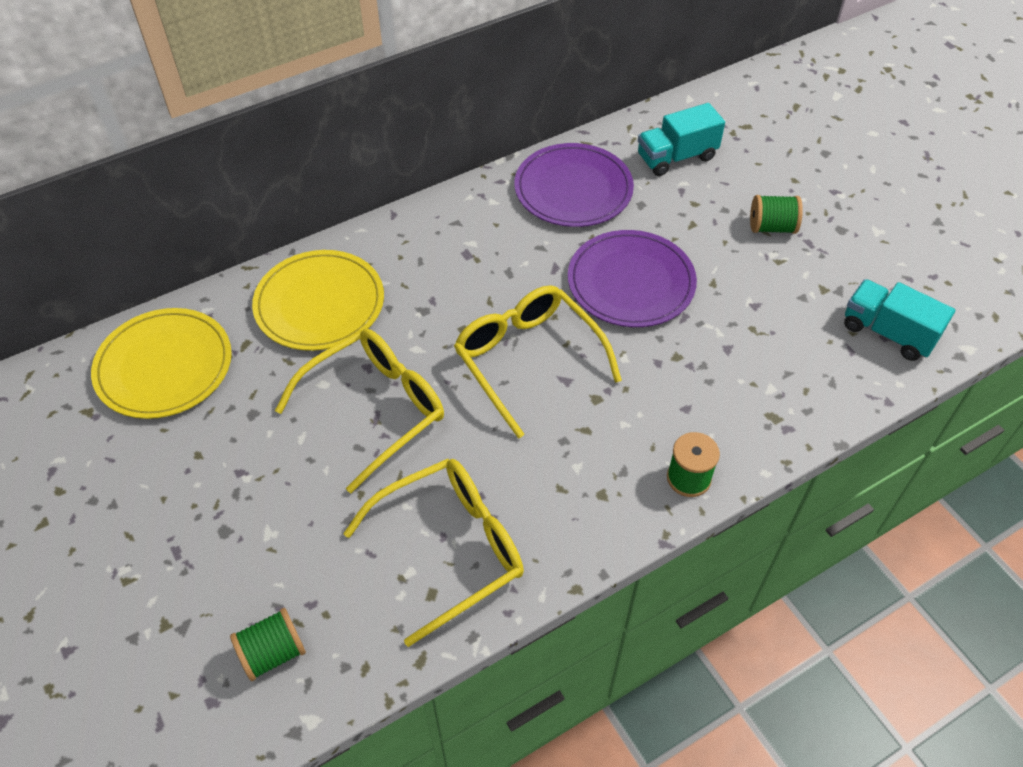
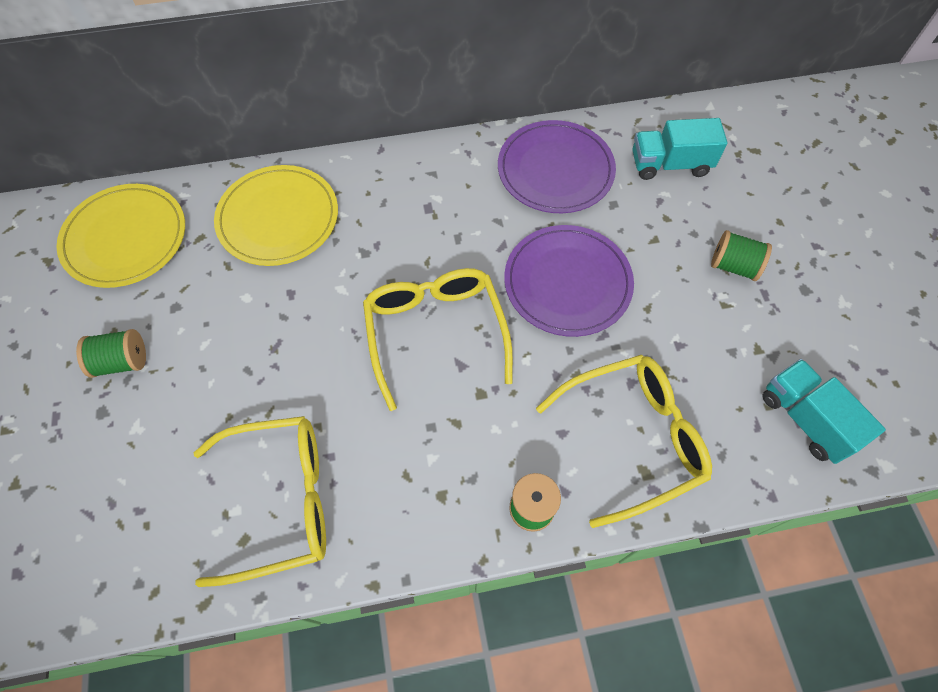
camera: 20 degrees right, 10 degrees up
green spool [230,608,306,681] -> green spool moved to [76,329,146,378]
yellow glasses [275,329,444,493] -> yellow glasses moved to [536,355,712,528]

